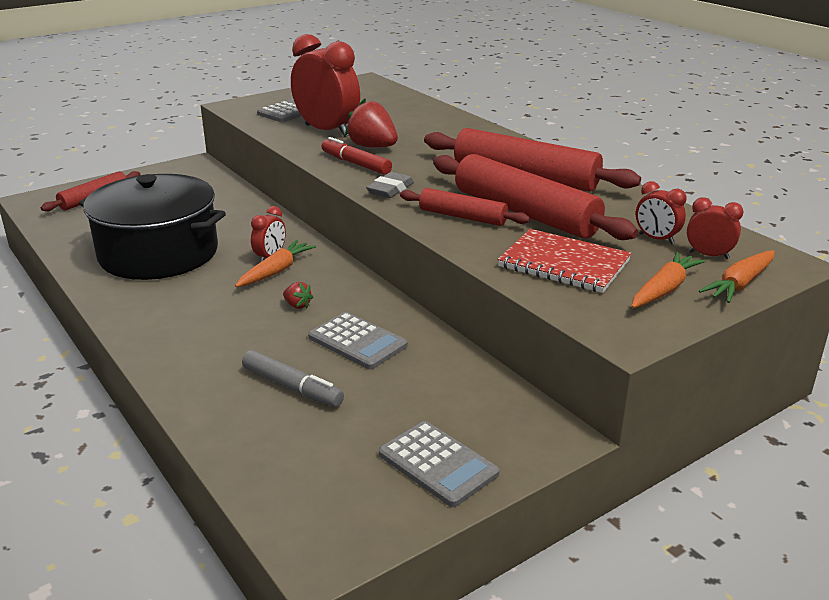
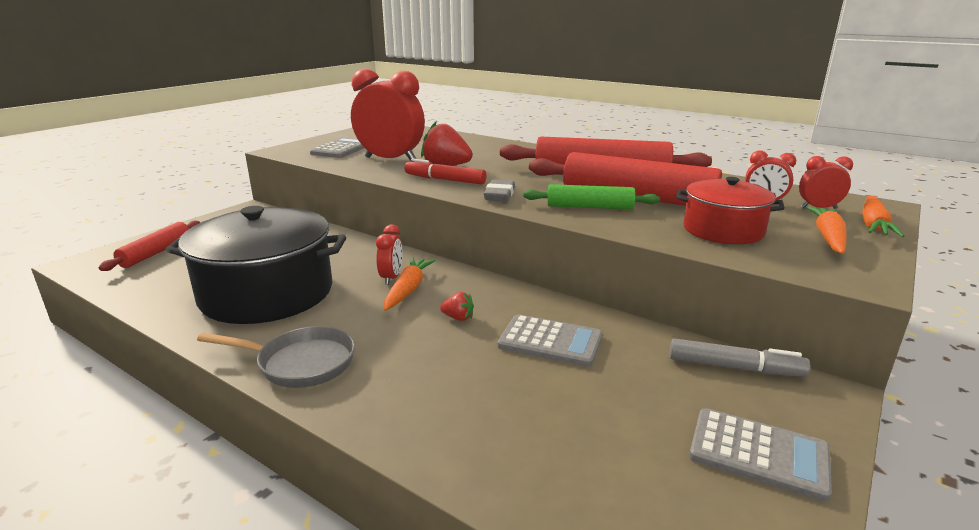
camera: 20 degrees left, 5 degrees down
grey marker [242,350,344,407] -> grey marker moved to [670,338,810,377]
red rolling pin [400,188,530,226] -> green rolling pin [523,184,660,209]
red notebook [498,229,631,293] -> red pot [676,177,785,244]
none -> grey pan [197,326,355,388]

